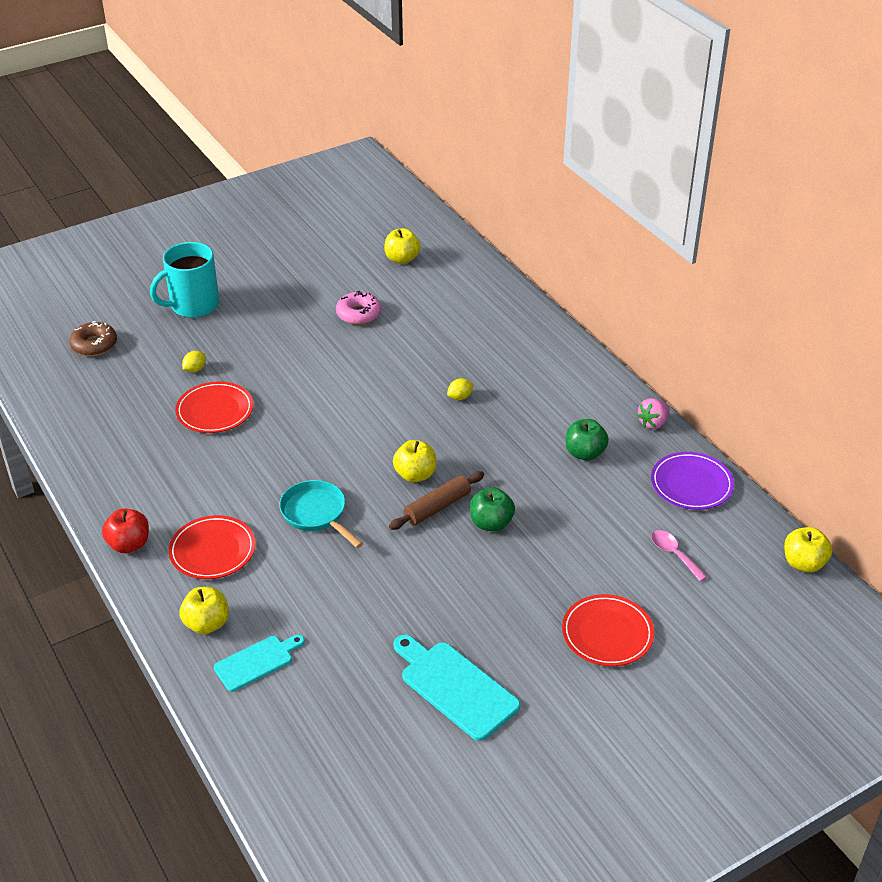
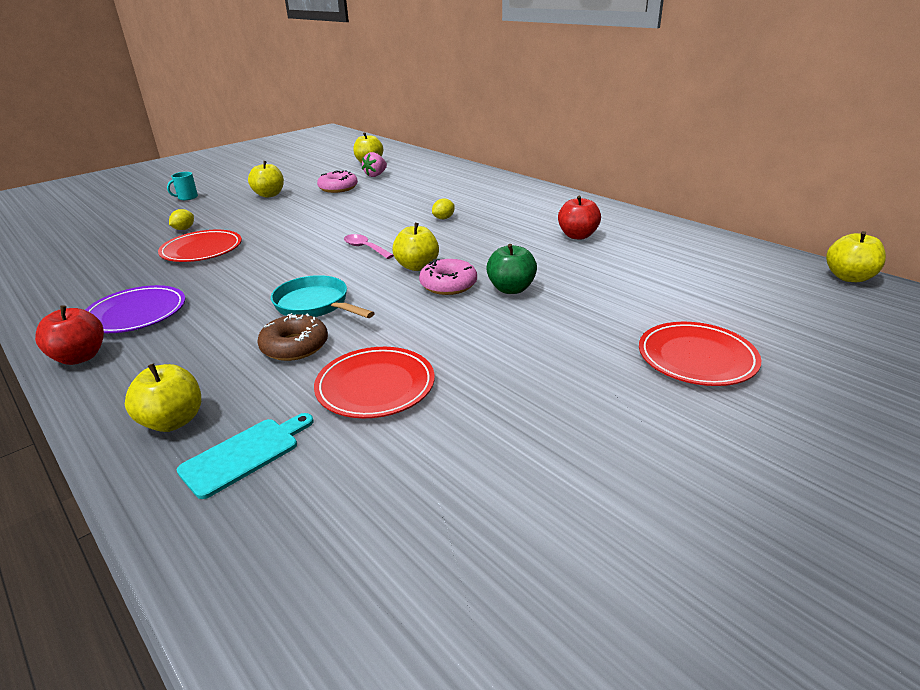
camera: 10 degrees left, 10 degrees down
brown donut [69,321,117,356] -> brown donut moved to [257,313,328,361]
turquoise mug [150,242,220,318] -> turquoise mug [167,172,198,200], size x0.44
red plate [169,515,256,579] -> red plate moved to [314,347,435,418]
brown rolling pin [389,471,484,530] -> pink donut [419,259,477,295]
turquoise cutting board [393,635,520,741] -> none
green apple [566,419,609,461] -> red apple [558,196,601,239]
pink strawberry [637,398,670,429] -> pink strawberry moved to [362,152,387,177]
purple plate [651,452,734,510] -> purple plate moved to [85,285,185,333]
pink spoon [651,530,707,581] -> pink spoon moved to [344,234,394,259]
none -> yellow apple [248,161,284,198]

